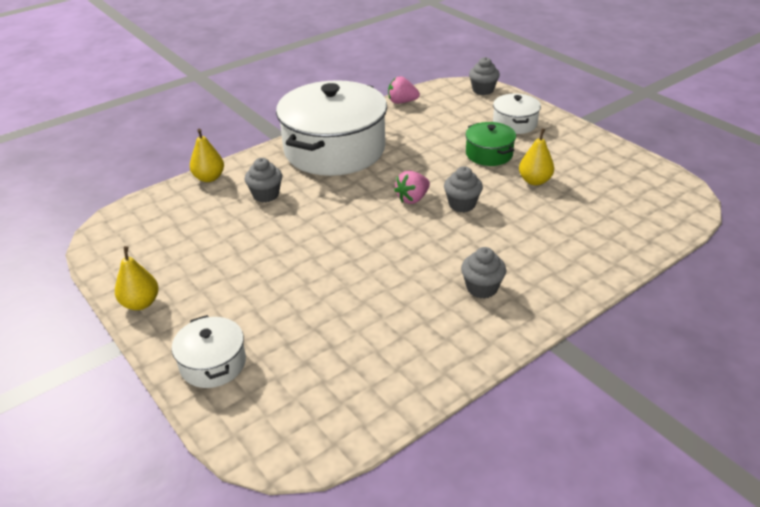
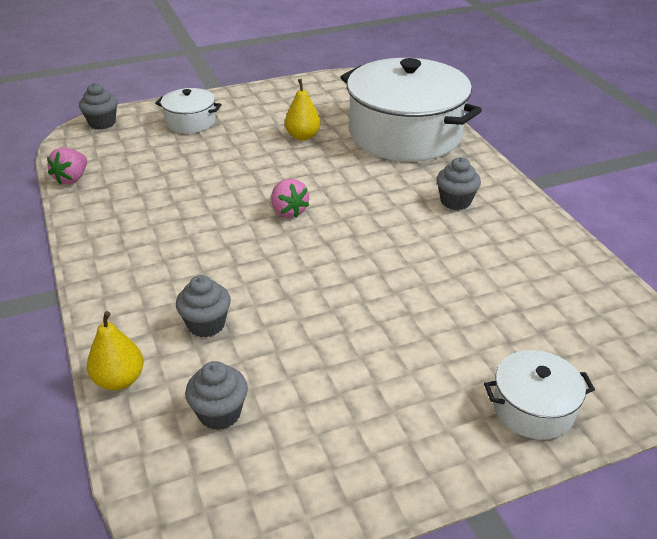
camera: 75 degrees left, 0 degrees up
yellow pear [115,246,159,310] -> none
white pot [276,80,387,176] -> white pot moved to [341,58,482,162]
grey cupcake [444,166,483,212] -> grey cupcake moved to [185,361,248,430]
green pot [465,122,516,166] -> none

